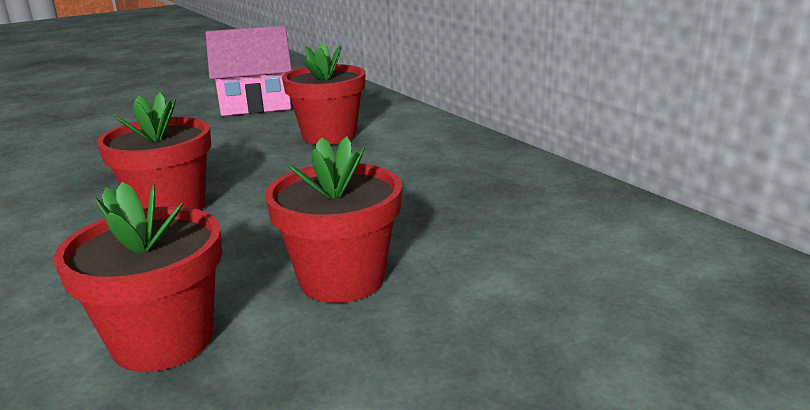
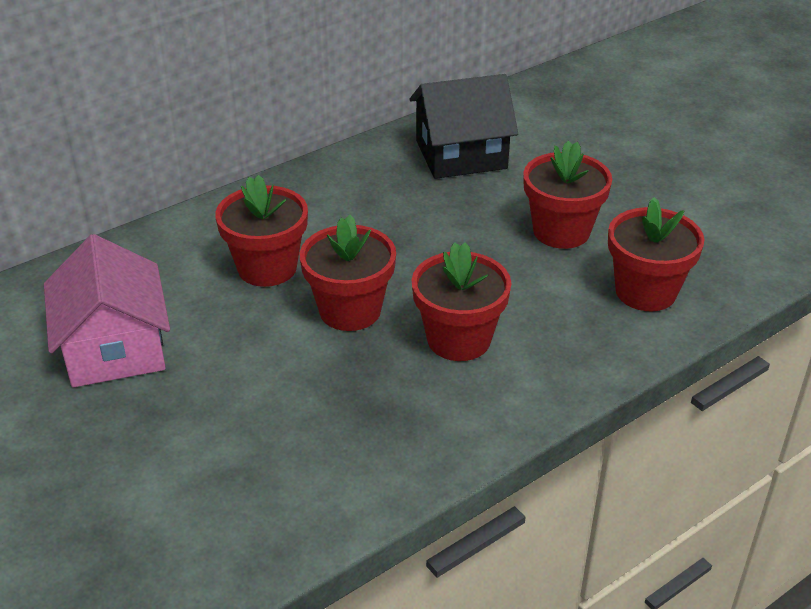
camera: 95 degrees left, 15 degrees up
none -> red flower pot [300,215,396,331]
none -> black house [410,74,518,179]

